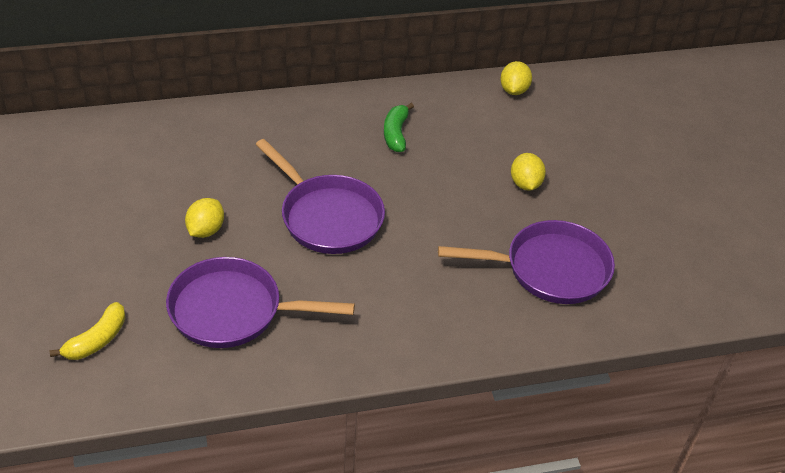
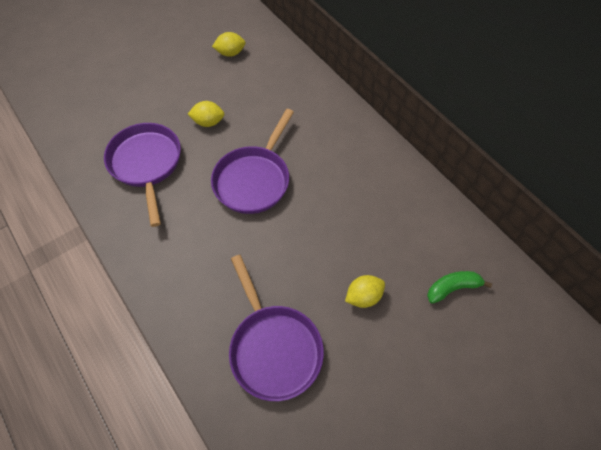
camera: 70 degrees right, 15 degrees up
yellow banana [50,302,125,360] -> none
green banana [384,103,414,152] -> green banana moved to [427,271,492,304]
yellow lemon [500,61,532,95] -> yellow lemon moved to [212,32,246,57]

